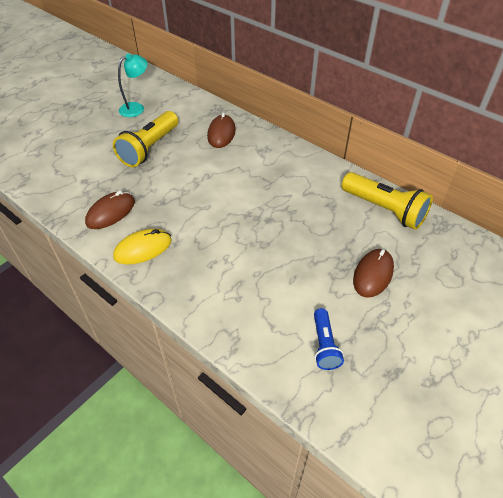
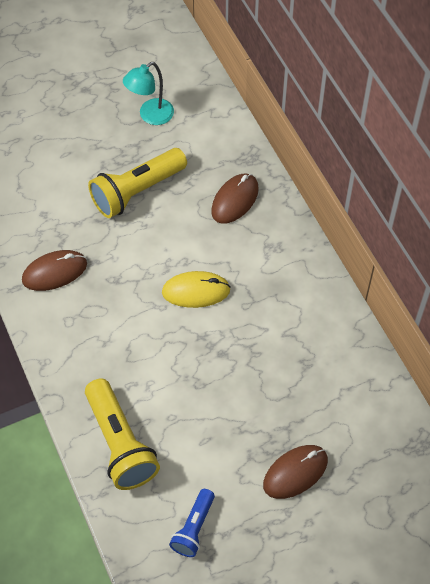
camera: 25 degrees right, 10 degrees up
yellow mouse [113,229,172,265] -> yellow mouse moved to [162,271,231,308]
turquoise lamp [118,54,148,117] -> turquoise lamp turned 150 degrees clockwise [123,62,174,125]
yellow flashlight [341,172,433,230] -> yellow flashlight moved to [85,378,160,490]

